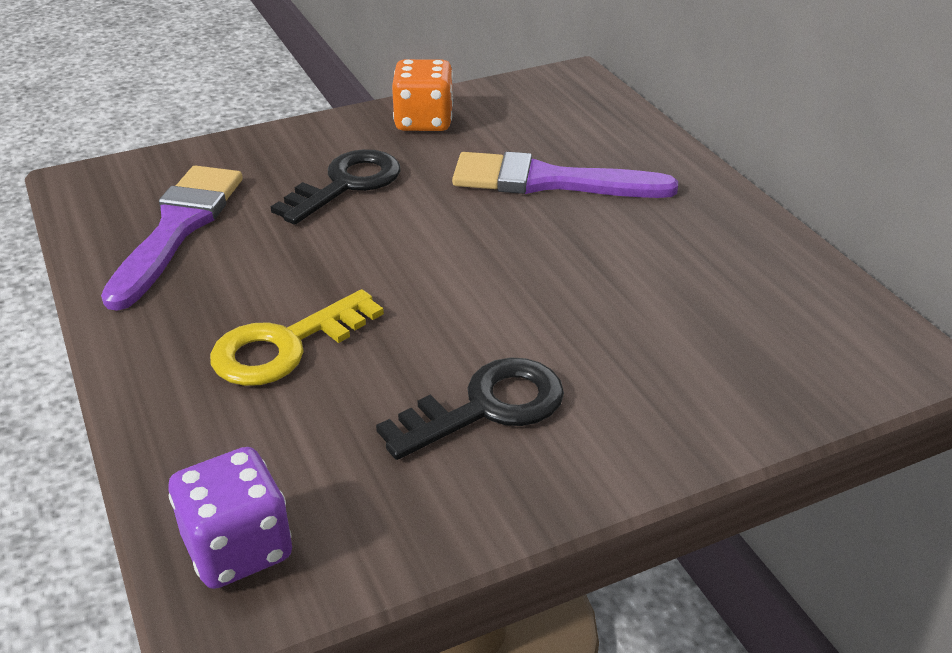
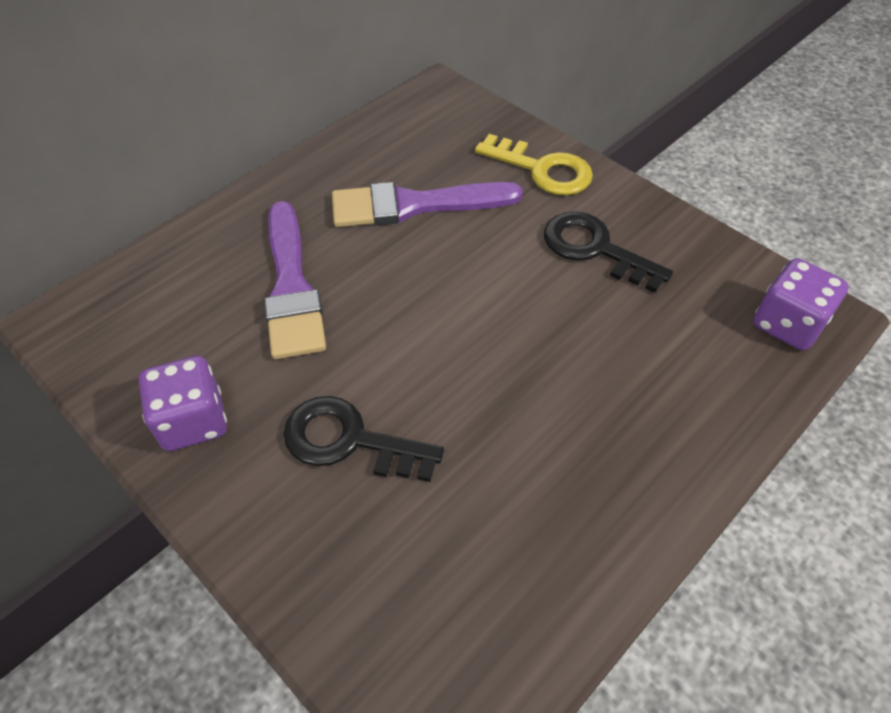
camera: 110 degrees left, 15 degrees up
purple brush [101,166,243,311] -> purple brush moved to [332,182,523,227]
yellow key [210,289,384,386] -> yellow key moved to [475,134,593,195]
orange dice [392,59,453,131] -> purple dice [139,356,227,451]

